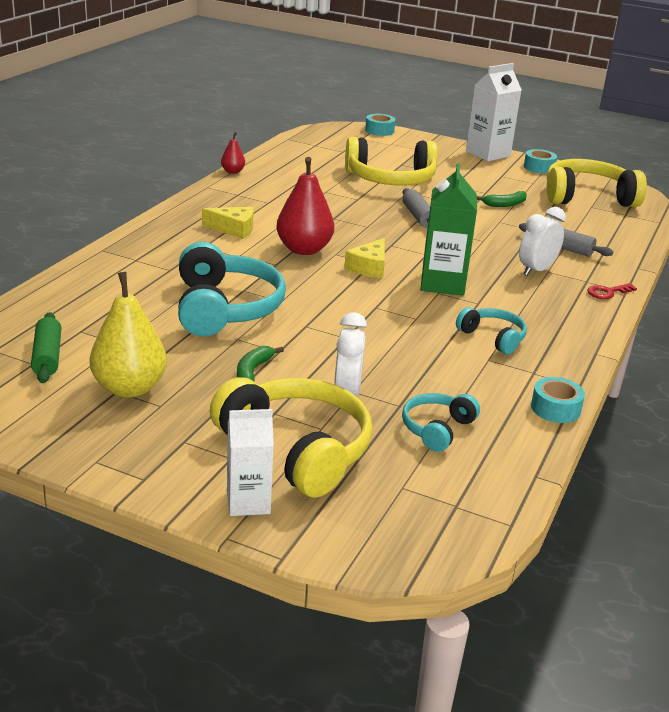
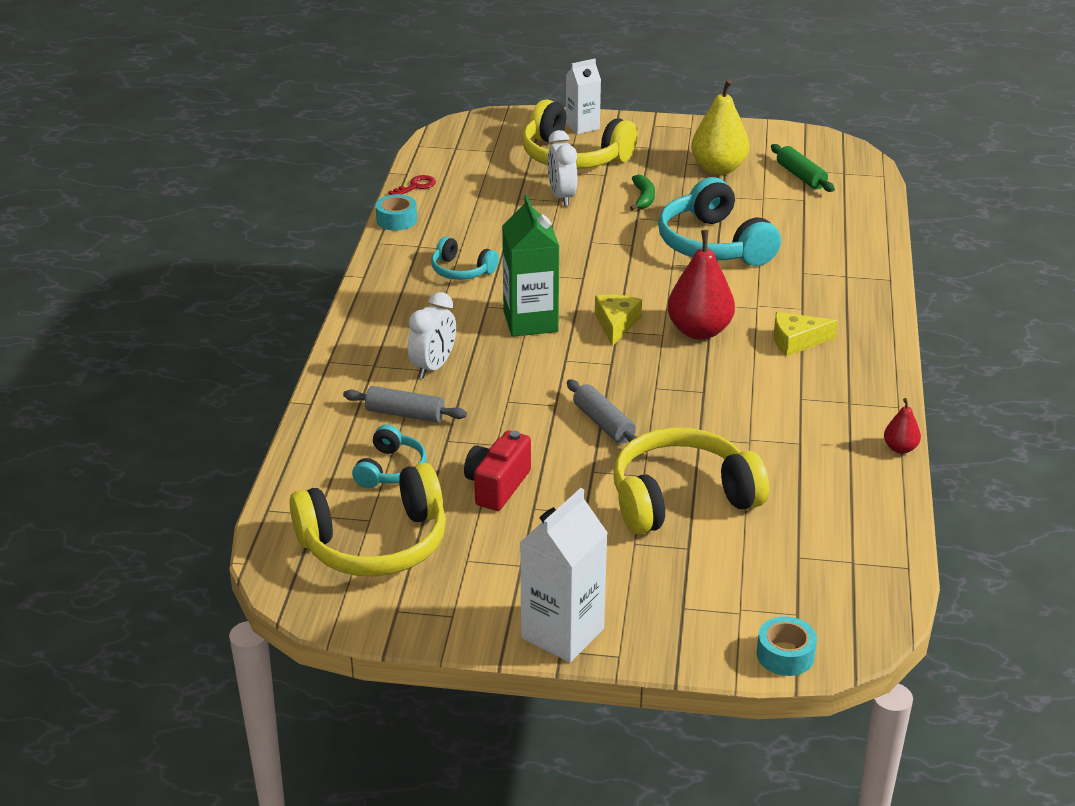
camera: 165 degrees right, 5 degrees up
turquoise headphones [402,393,480,452] -> turquoise headphones moved to [352,425,427,488]
green banana [477,191,527,207] -> red camera [464,431,531,511]
turquoise tape [524,149,557,174] -> none
red key [587,283,637,299] -> red key moved to [388,175,436,195]

